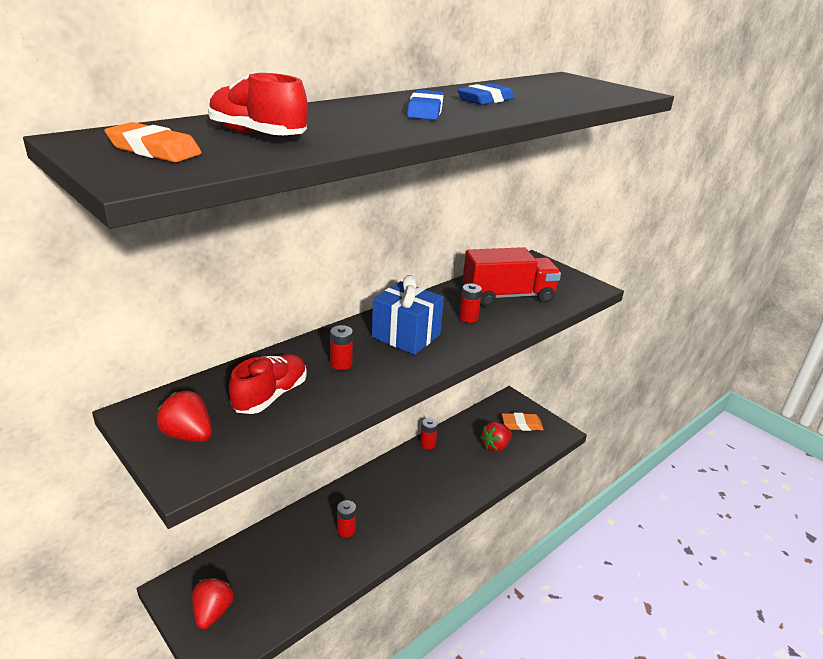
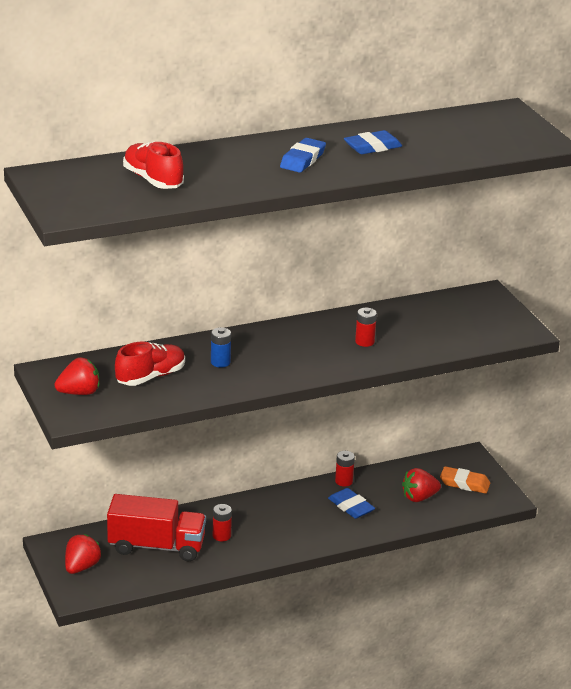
camera: 20 degrees right, 0 degrees up
orange eraser [105,122,202,162] -> none
red strawberry [157,390,212,442] -> red strawberry turned 105 degrees clockwise [54,357,99,395]
red battery [330,325,353,370] -> blue battery [211,327,231,368]
blue gift [372,275,444,355] -> none
red truck [463,247,561,307] -> red truck moved to [107,494,206,561]
none -> blue eraser [328,488,375,519]

